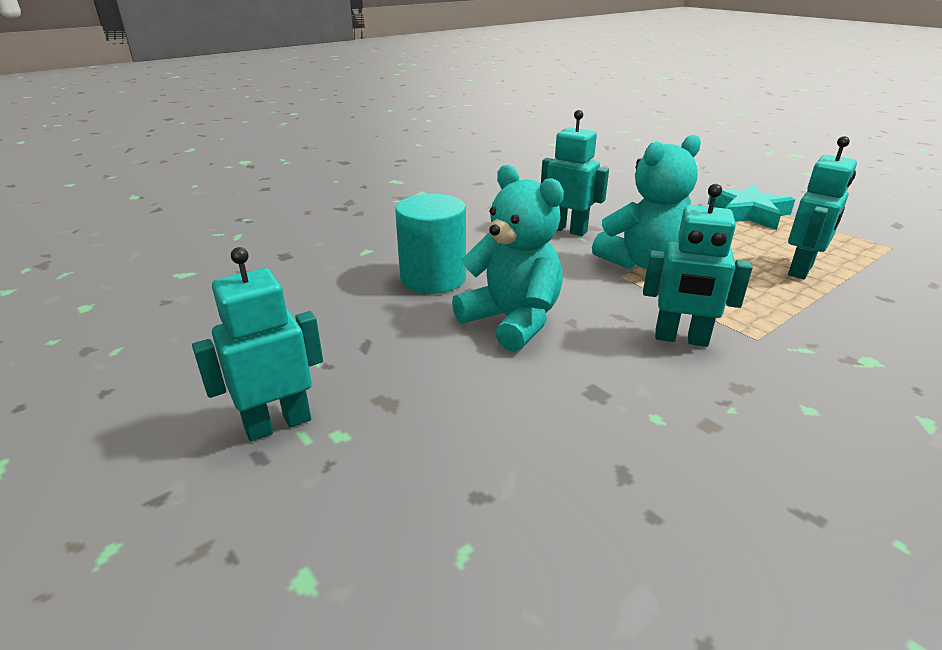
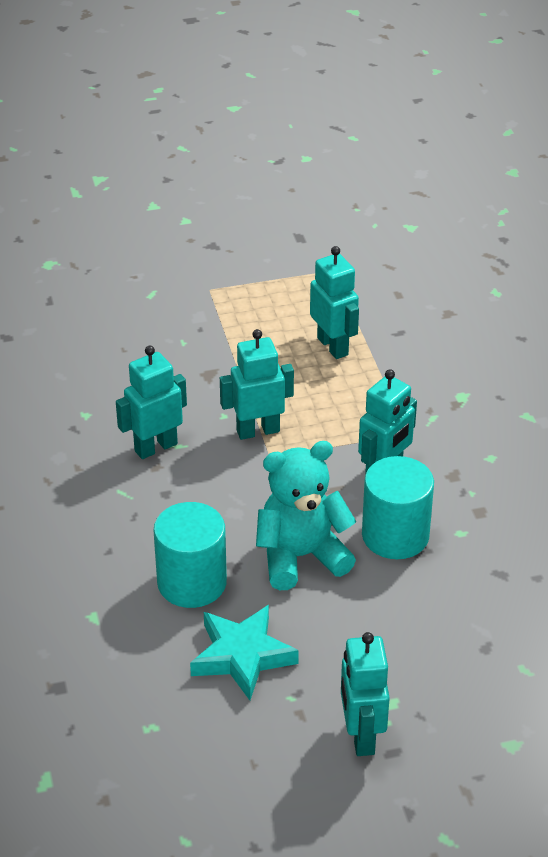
camera: 65 degrees left, 10 degrees up
turquoise teddy bear [592,135,701,270] -> turquoise robot [220,329,294,440]
turquoise star [708,184,795,230] -> turquoise star moved to [190,605,299,700]
none -> turquoise cylinder [362,456,434,559]

